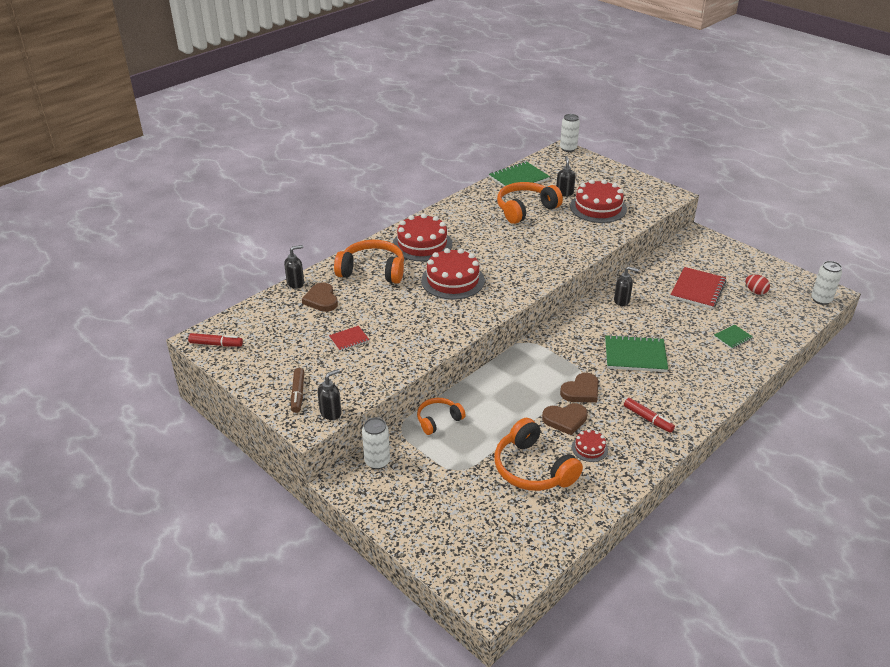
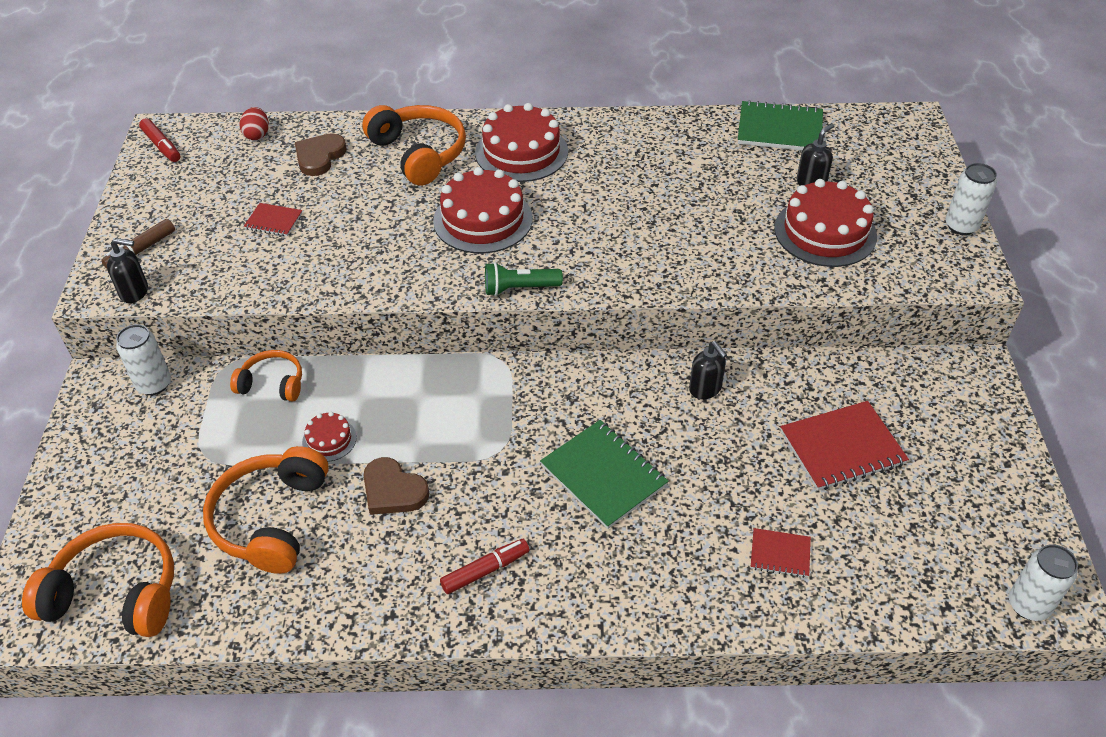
camera: 45 degrees right, 10 degrees up
black soap dispenser [284,245,304,289] -> none
orange headphones [497,182,563,224] -> orange headphones moved to [22,523,174,637]
white can [560,114,580,152] -> white can moved to [946,163,997,235]
brown heart [560,373,598,402] -> none
red cake [572,429,608,462] -> red cake moved to [302,412,357,462]
red marker [624,398,675,433] -> red marker turned 120 degrees counterclockwise [440,539,529,594]
green notebook [714,325,753,349] -> red notebook [751,528,811,578]
red egg [746,275,770,295] -> red egg moved to [239,107,269,140]
none -> green flashlight [485,262,563,296]

